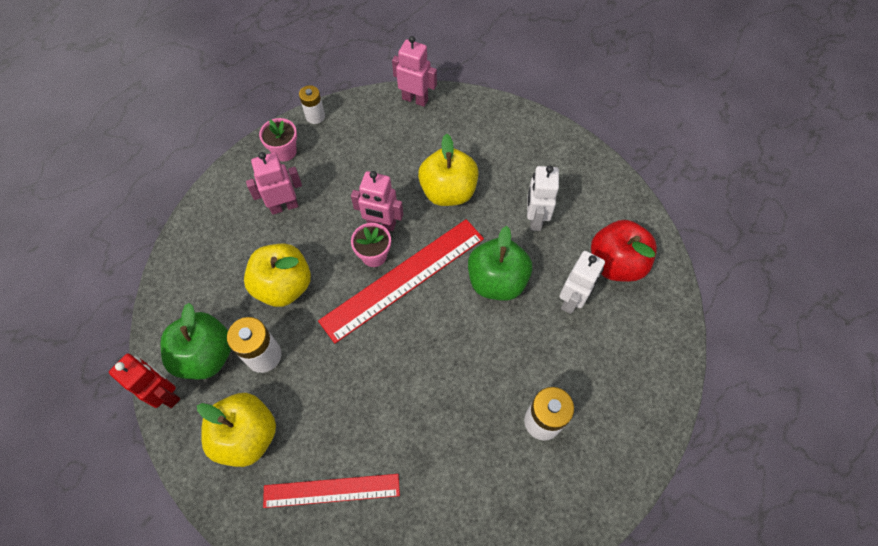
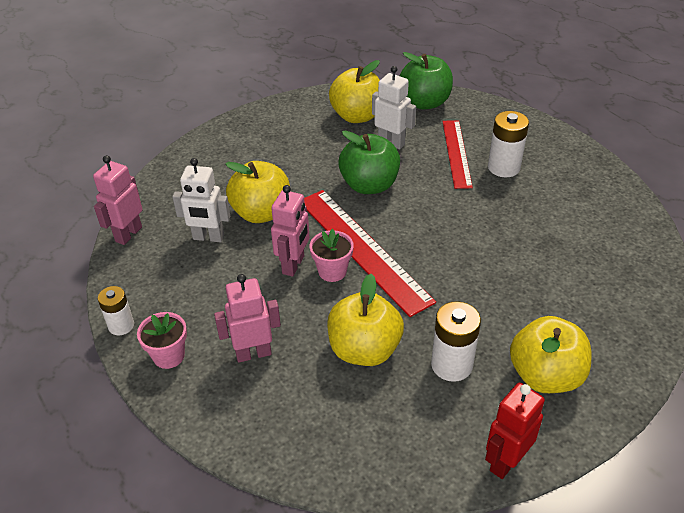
camera: 85 degrees left, 20 degrees down
green apple [161,303,231,380] -> green apple moved to [399,52,453,109]
pink robot [246,152,302,215] -> pink robot turned 90 degrees clockwise [214,274,281,363]
red ruler [263,474,400,508] -> red ruler moved to [442,120,473,189]
white robot [527,165,559,231] -> white robot moved to [172,158,230,242]
red apple [591,220,657,282] -> yellow apple [329,60,380,123]

